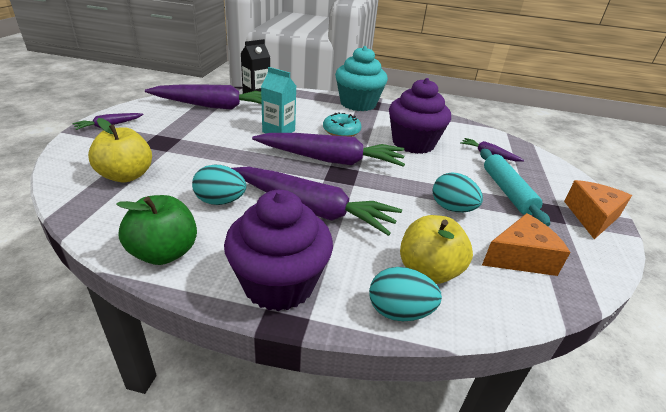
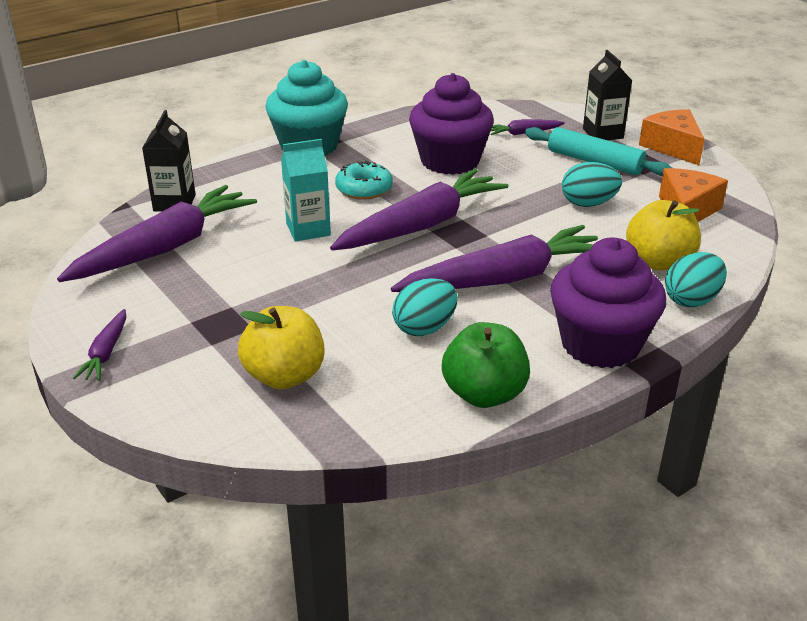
camera: 45 degrees left, 0 degrees up
none -> black carton [583,50,632,140]

